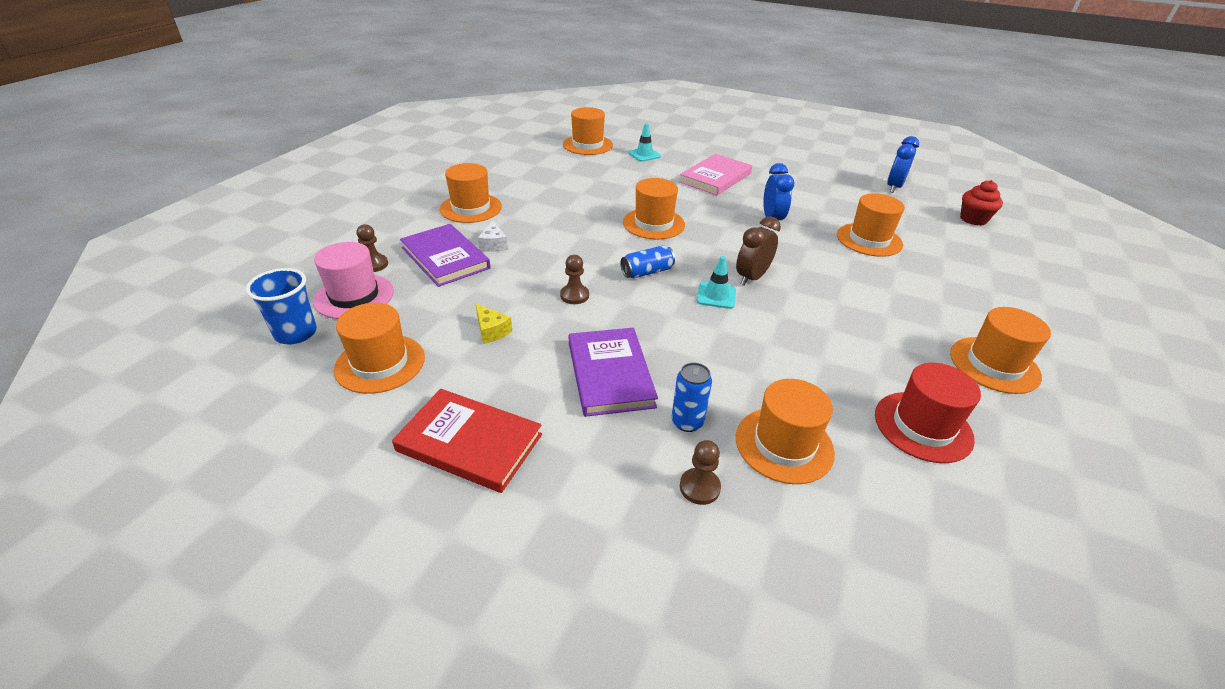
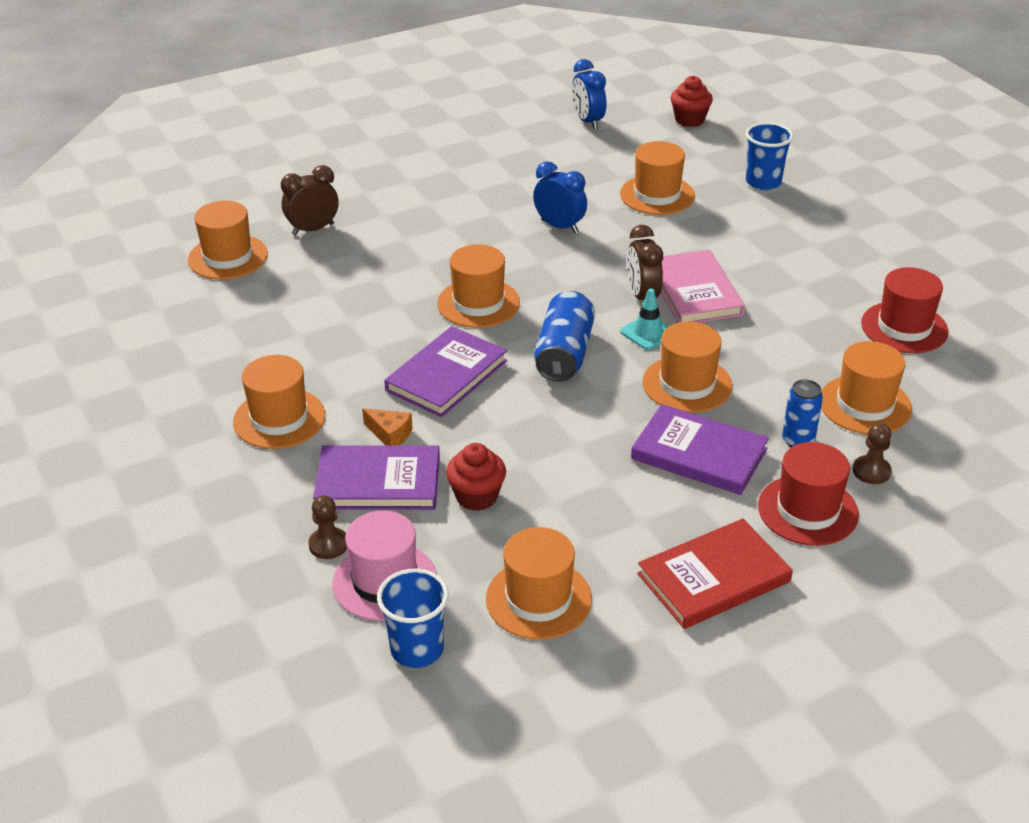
camera: 50 degrees left, 0 degrees up
yellow cheese [476,304,512,344] -> none
white cheese [478,221,508,252] -> orange cheese [362,408,413,445]
brown pawn [560,255,589,304] -> none
blue can [620,245,675,278] -> blue can [534,291,595,382], size x1.57
turquoise traffic cone [628,123,661,162] -> brown clock [281,165,338,235]
pink book [679,154,752,195] -> pink book moved to [661,250,745,323]
orange hat [950,307,1051,394] -> orange hat moved to [643,321,732,413]
none -> purple book [384,326,507,417]
none -> red cupcake [446,443,506,511]
none -> blue cup [746,122,793,190]
none -> red hat [758,442,859,546]

